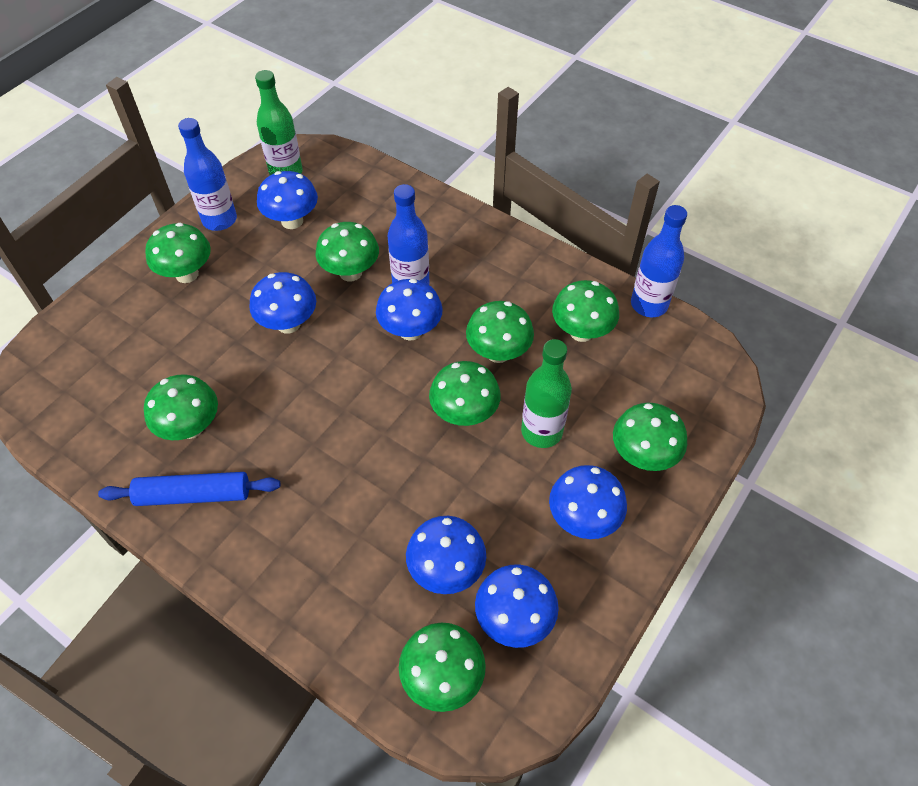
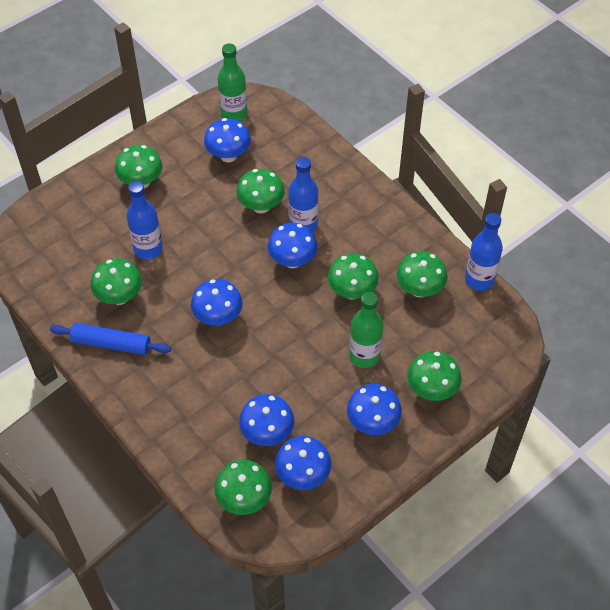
camera: 15 degrees right, 0 degrees up
blue bottle [178,118,237,231] -> blue bottle moved to [127,181,163,259]
blue mushroom [249,272,316,334] -> blue mushroom moved to [191,279,243,326]
green mushroom [429,361,501,426] -> none

